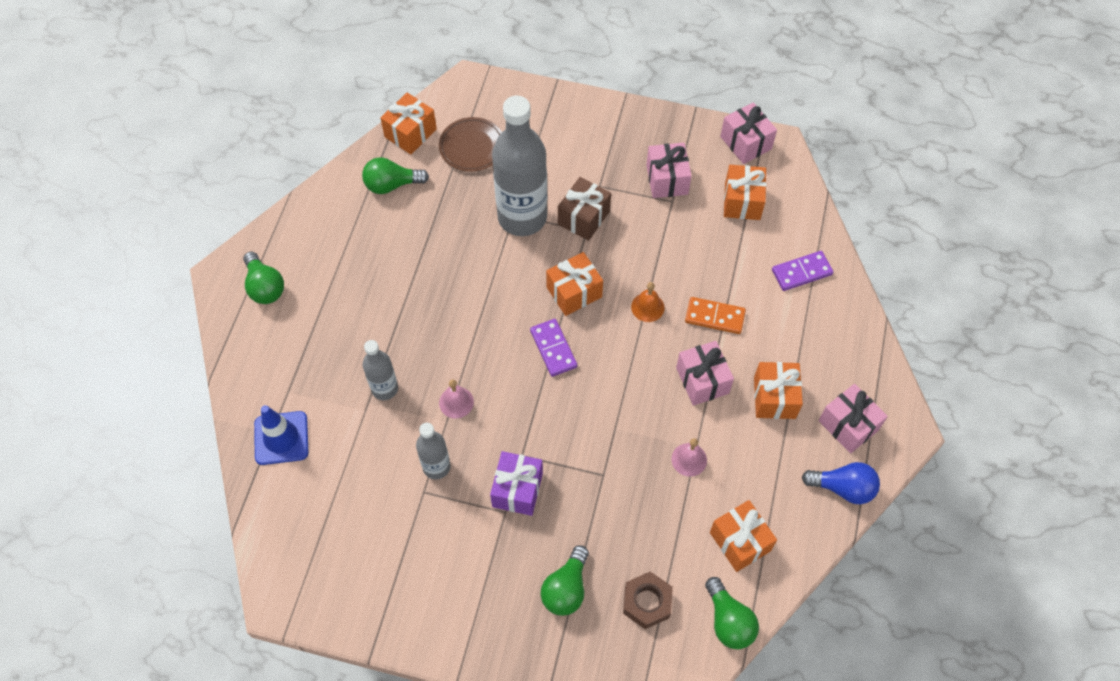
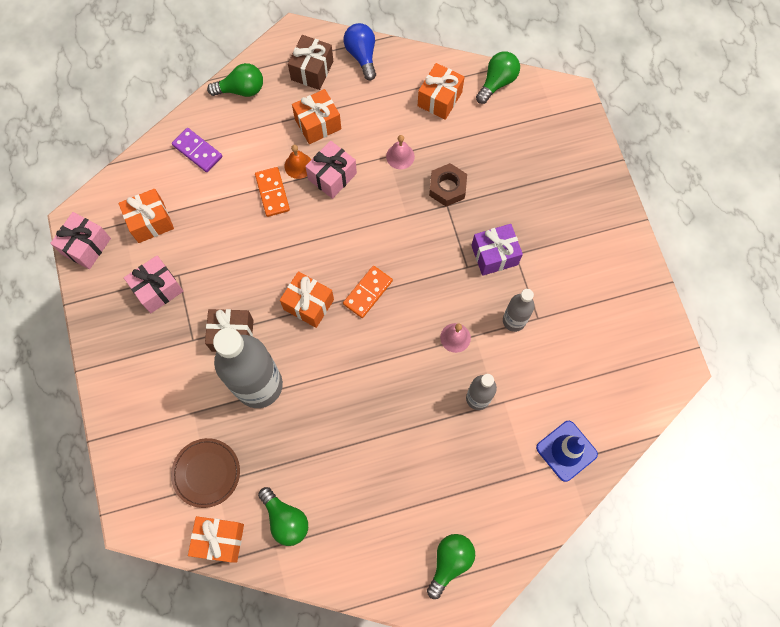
camera: 120 degrees left, 10 degrees up
purple domino [530,319,577,377] -> orange domino [343,266,393,318]
green light bulb [541,545,589,616] -> green light bulb moved to [207,63,263,97]
brown nut [623,572,673,629] -> brown nut moved to [429,163,467,207]
orange bell [631,282,665,322] -> orange bell moved to [285,145,311,179]
pink gift [819,384,888,453] -> brown gift [288,35,333,90]

